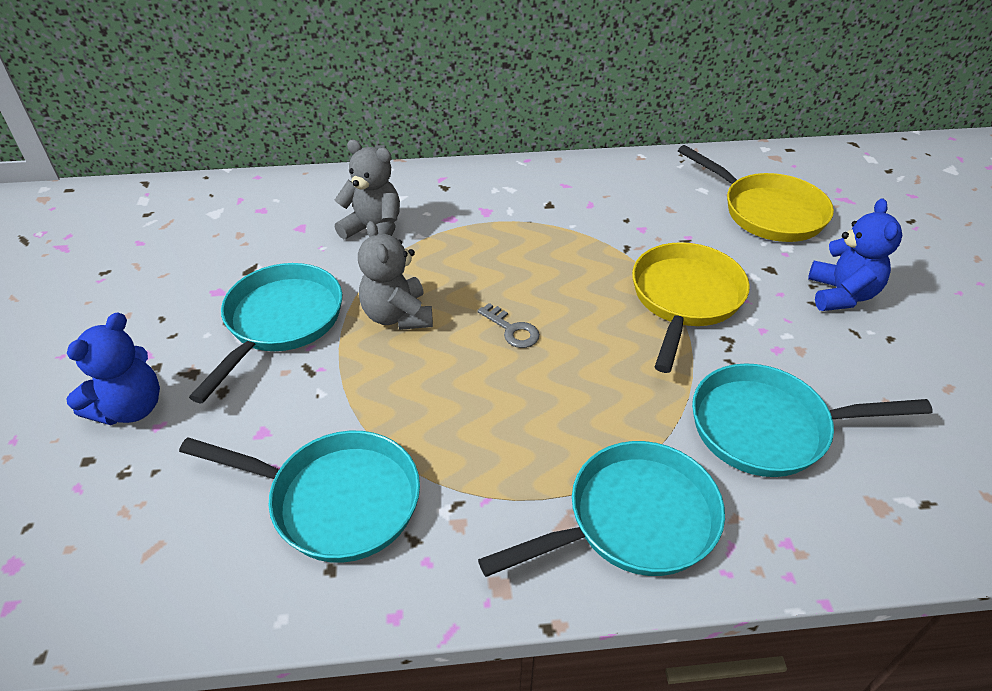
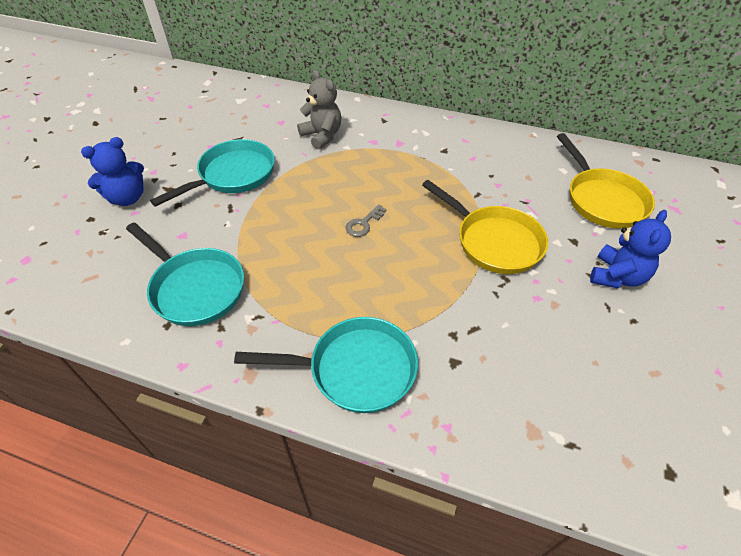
camera: 25 degrees right, 5 degrees up
grey teddy bear [358,221,433,330] -> none
grey key [477,303,540,348] -> grey key turned 60 degrees clockwise [346,205,387,237]
yellow pan [632,242,750,373] -> yellow pan turned 90 degrees clockwise [422,180,548,274]
turquoise pan [692,363,933,477] -> none

